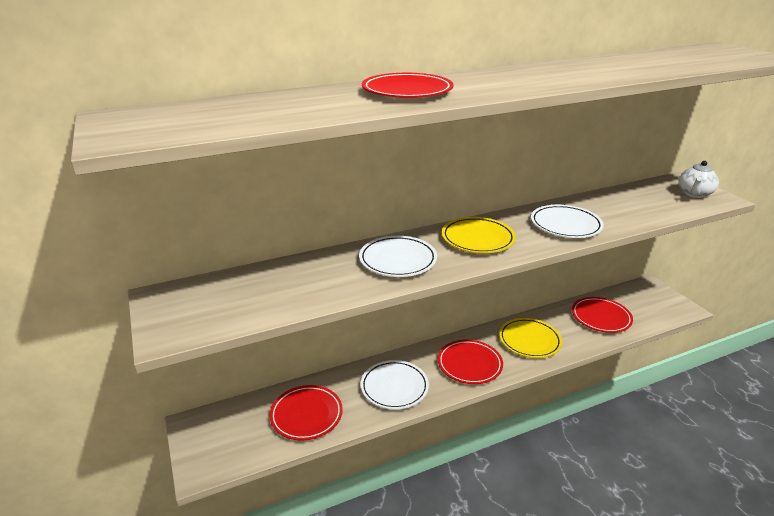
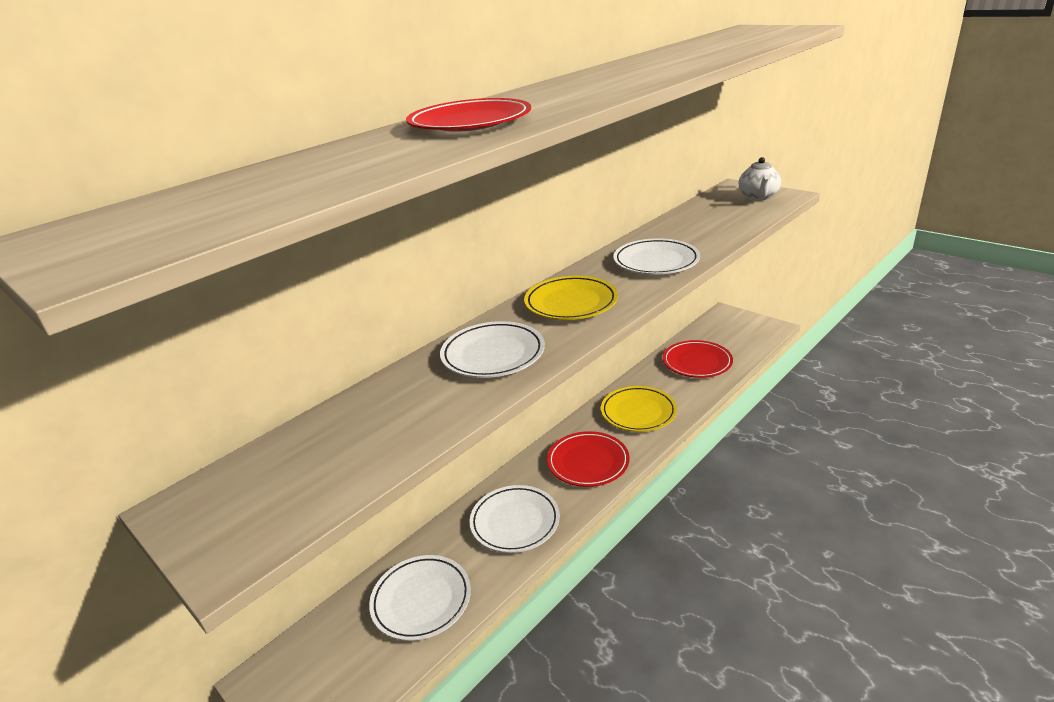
camera: 20 degrees left, 0 degrees up
red plate [270,385,343,440] -> white plate [369,555,471,641]

